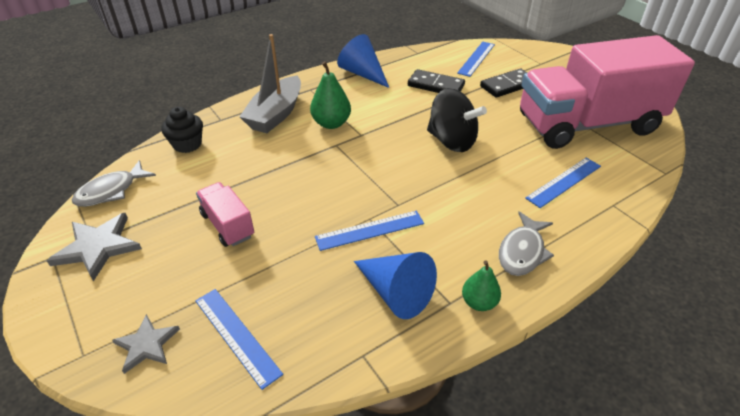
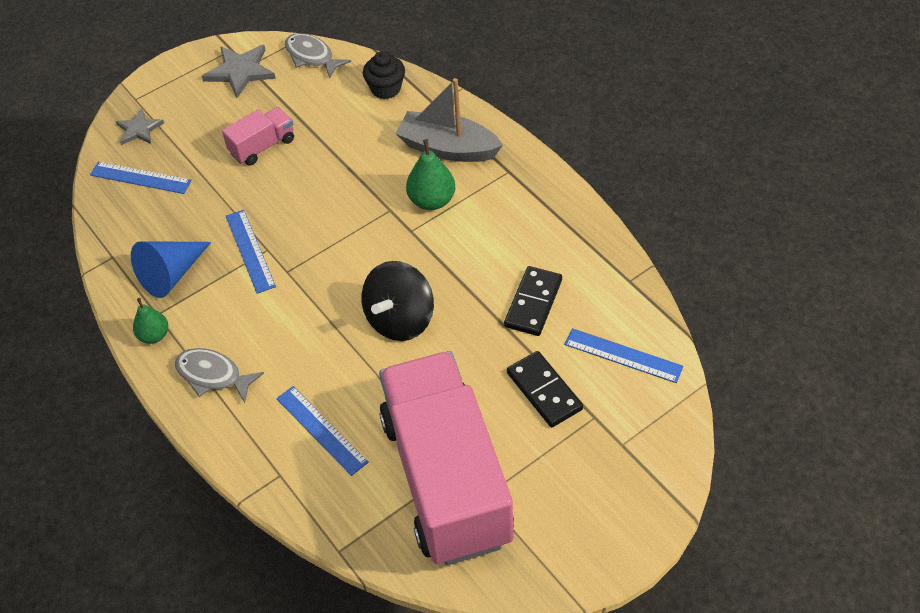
camera: 90 degrees right, 10 degrees up
blue ruler [195,289,283,390] -> blue ruler turned 60 degrees clockwise [90,162,192,194]
blue cone [337,34,389,88] -> none

